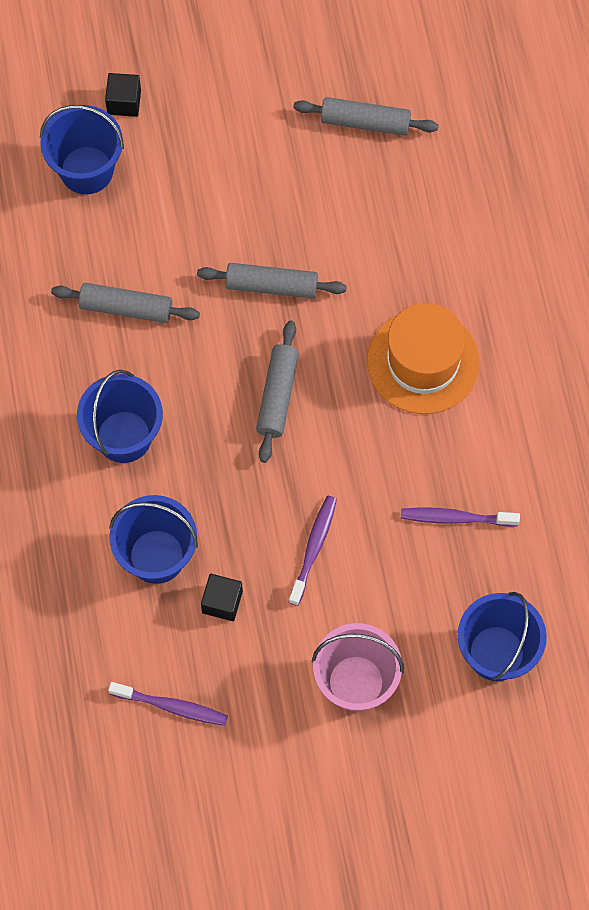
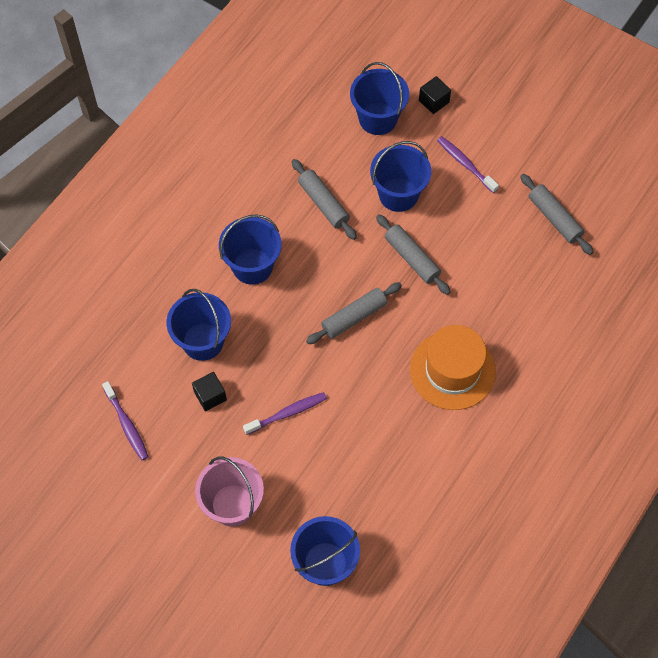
camera: 45 degrees right, 5 degrees down
purple toothbrush [401,507,520,527] -> purple toothbrush moved to [437,136,499,193]
none -> blue bucket [370,141,431,212]

